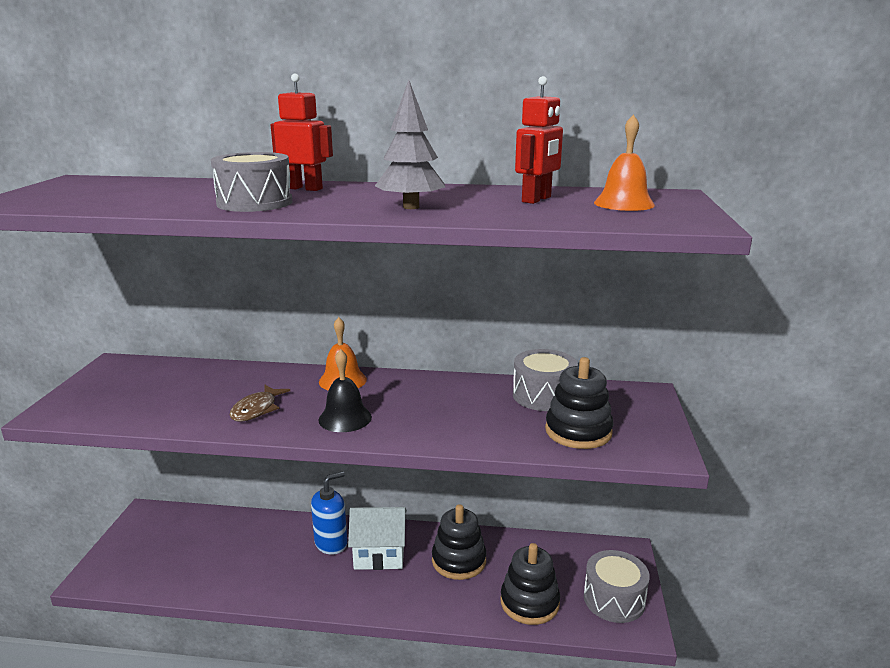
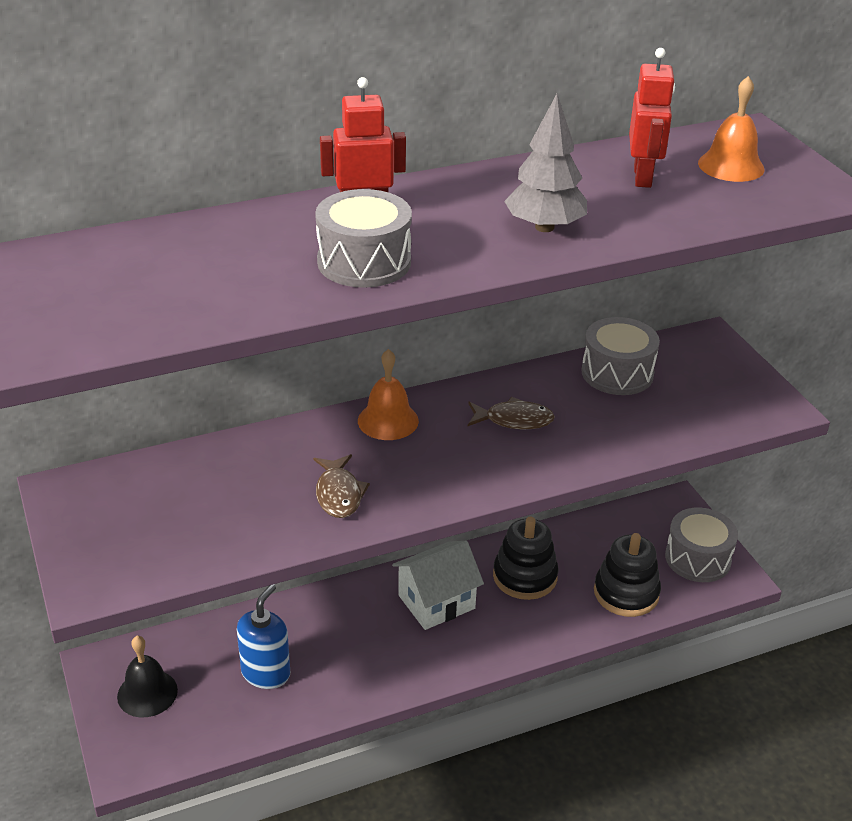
camera: 30 degrees left, 15 degrees up
blue soap dispenser [311,471,347,555] -> blue soap dispenser moved to [237,584,290,689]
black bell [318,349,372,432] -> black bell moved to [117,636,178,717]
black stacking toy [545,357,614,449] -> none
none -> brown fish [468,397,555,429]

